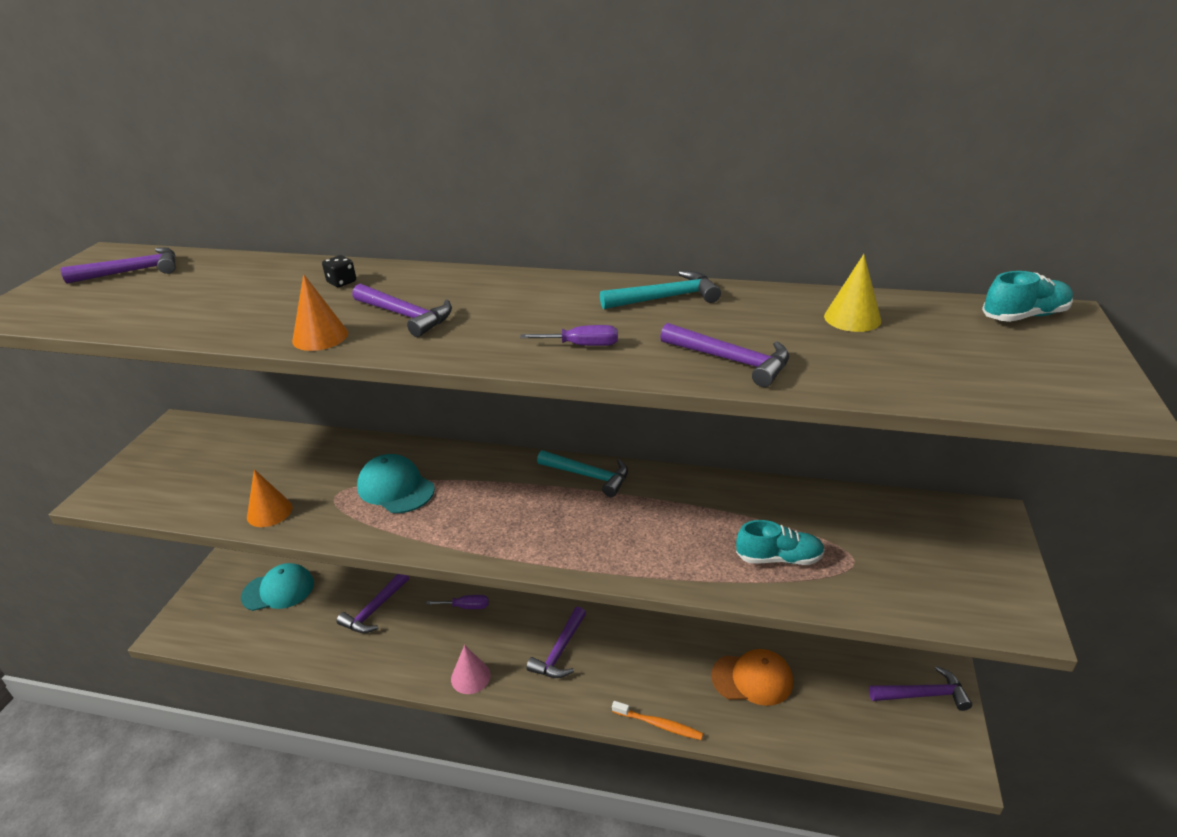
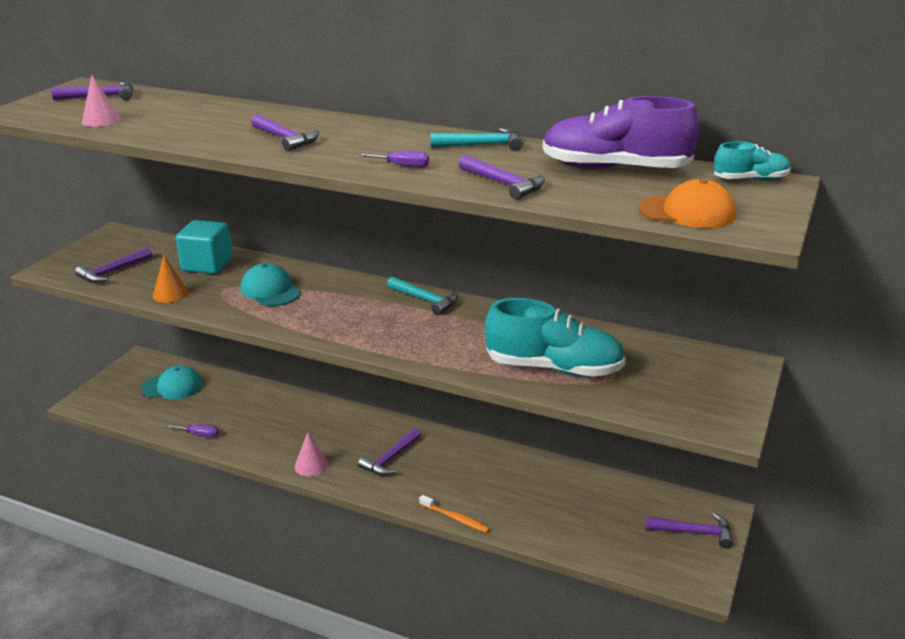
camera: 10 degrees right, 5 degrees down
orange cone [292,274,348,351] -> none
black dice [322,255,356,287] -> none
purple hammer [336,574,409,633] -> purple hammer moved to [75,247,153,283]
purple screwdriver [426,595,489,609] -> purple screwdriver moved to [166,424,219,438]
orange cap [711,649,793,706] -> orange cap moved to [638,179,736,228]
turquoise shoe [736,520,825,565] -> turquoise shoe [485,298,626,377], size x1.95
yellow cone [824,254,881,332] -> purple shoe [543,96,699,169]
none -> pink cone [82,75,121,127]
none -> turquoise cube [176,220,233,274]

